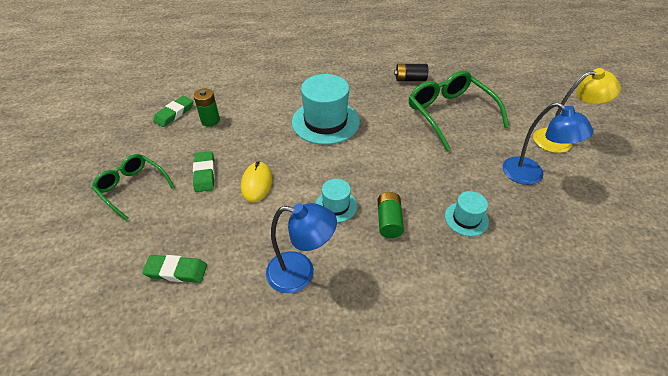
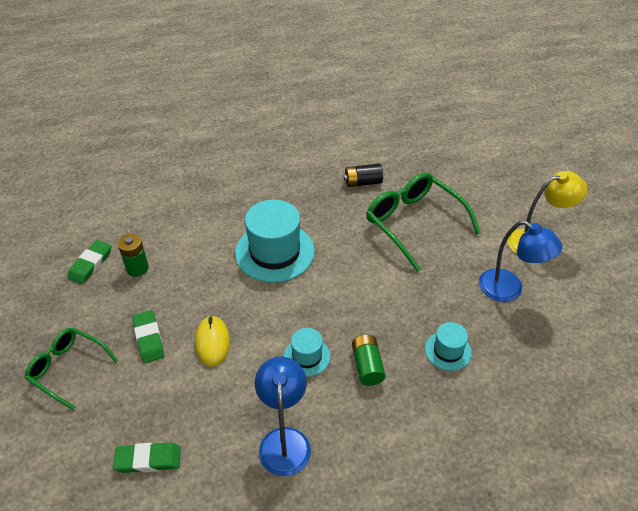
camera: 10 degrees left, 0 degrees up
blue lamp [266,203,337,293] -> blue lamp turned 90 degrees counterclockwise [255,357,311,476]

